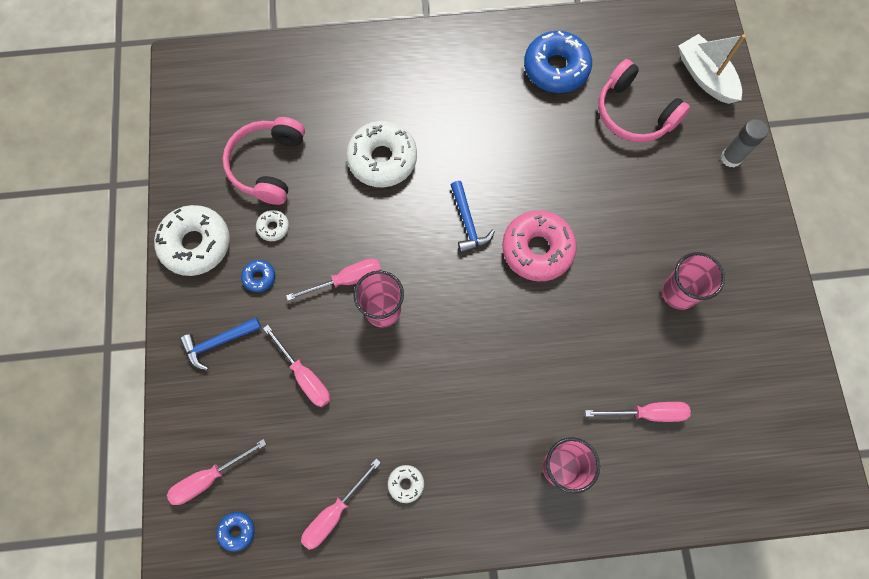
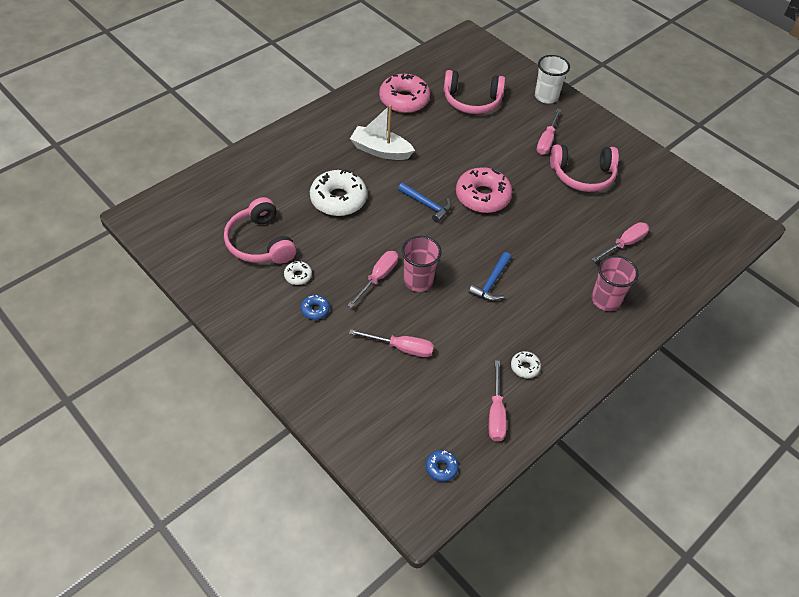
camera: 40 degrees left, 20 degrees down
white donut [154,205,230,276] -> none
pink screwdriver [167,439,266,505] -> pink screwdriver moved to [537,109,561,155]
blue hammer [180,317,261,370] -> blue hammer moved to [469,252,511,301]
blue donut [524,31,592,93] -> pink donut [379,74,430,113]
pink cup [662,252,725,310] -> pink headphones [550,144,619,192]
white boat [678,34,746,104] -> white boat moved to [350,105,415,160]
grey glue stick [721,119,768,167] -> white cup [535,55,570,104]

